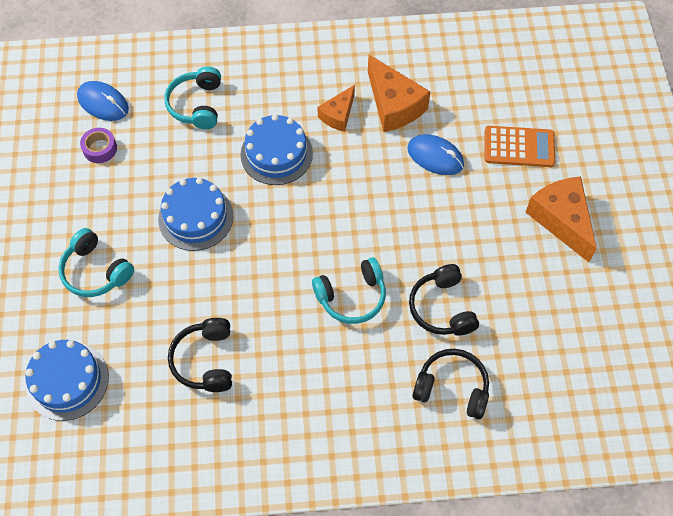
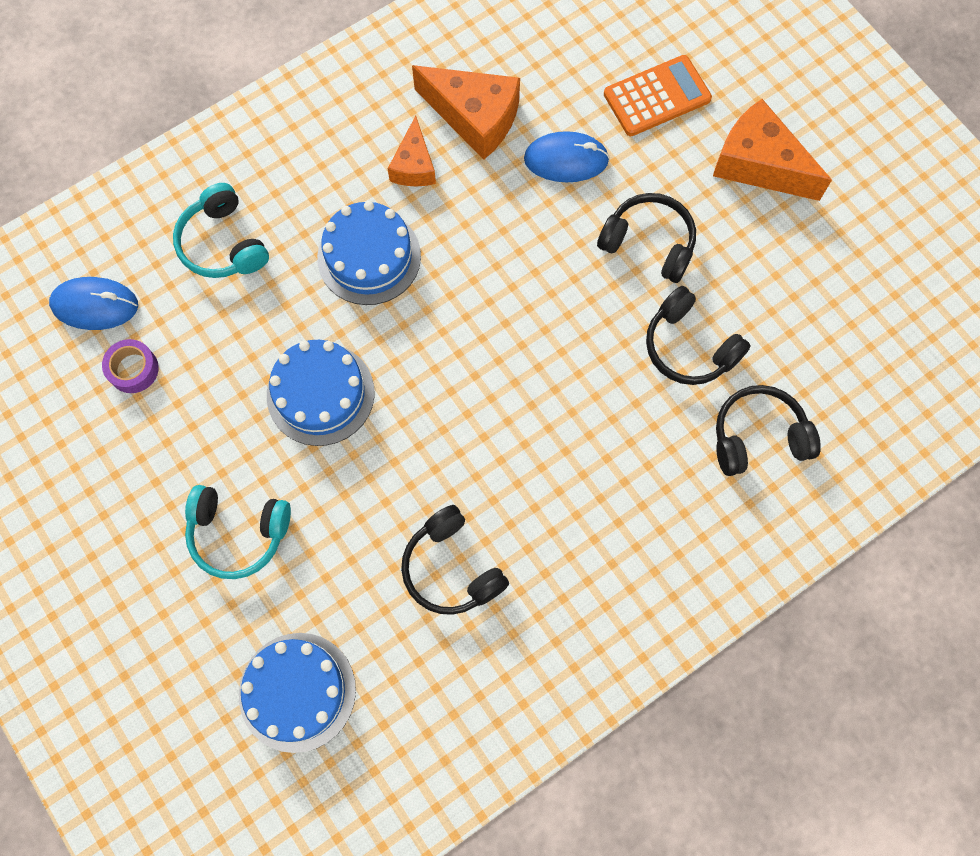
camera: 30 degrees left, 10 degrees up
turquoise headphones [312,257,386,324] -> none
none -> black headphones [597,193,696,283]

